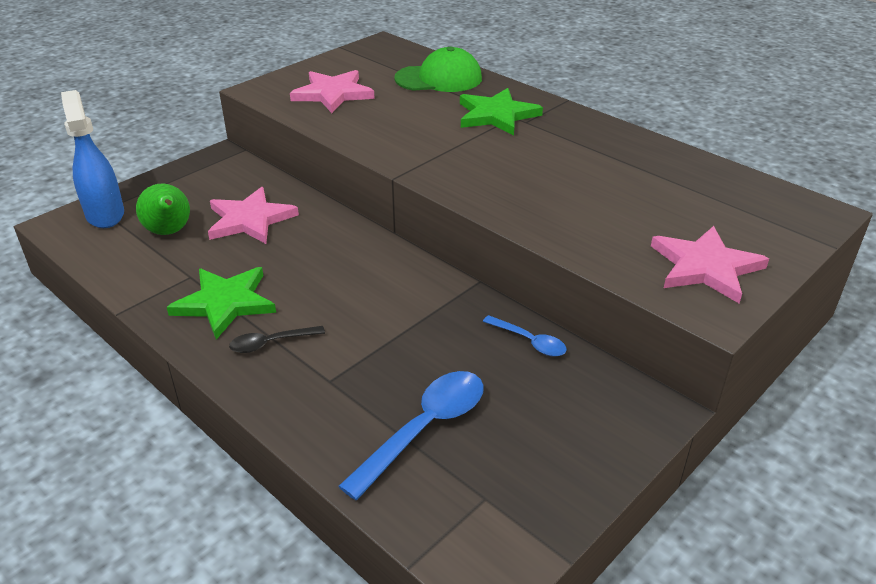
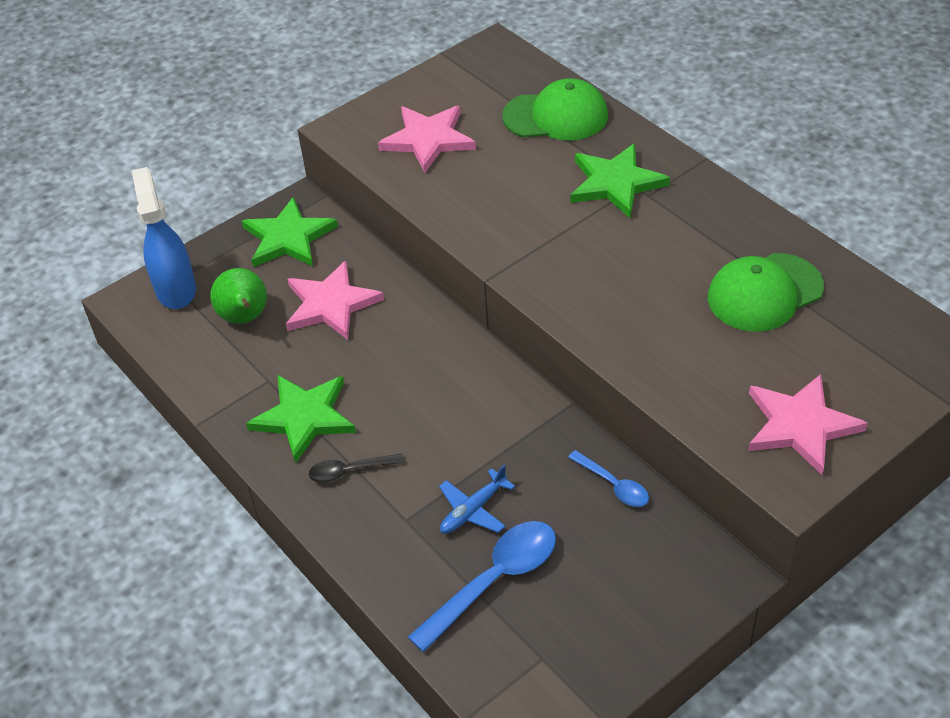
camera: 10 degrees right, 10 degrees up
none -> green star [242,197,338,267]
none -> blue plane [439,464,515,534]
none -> green cap [708,253,824,332]

